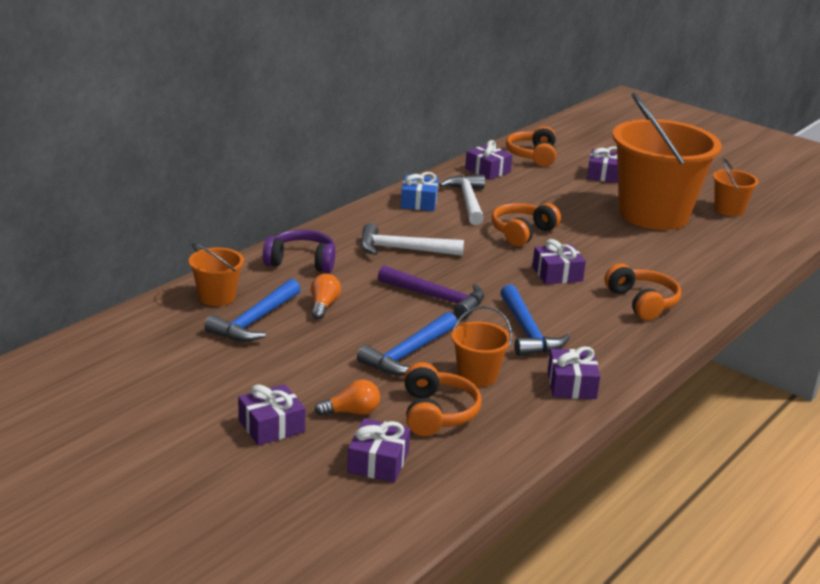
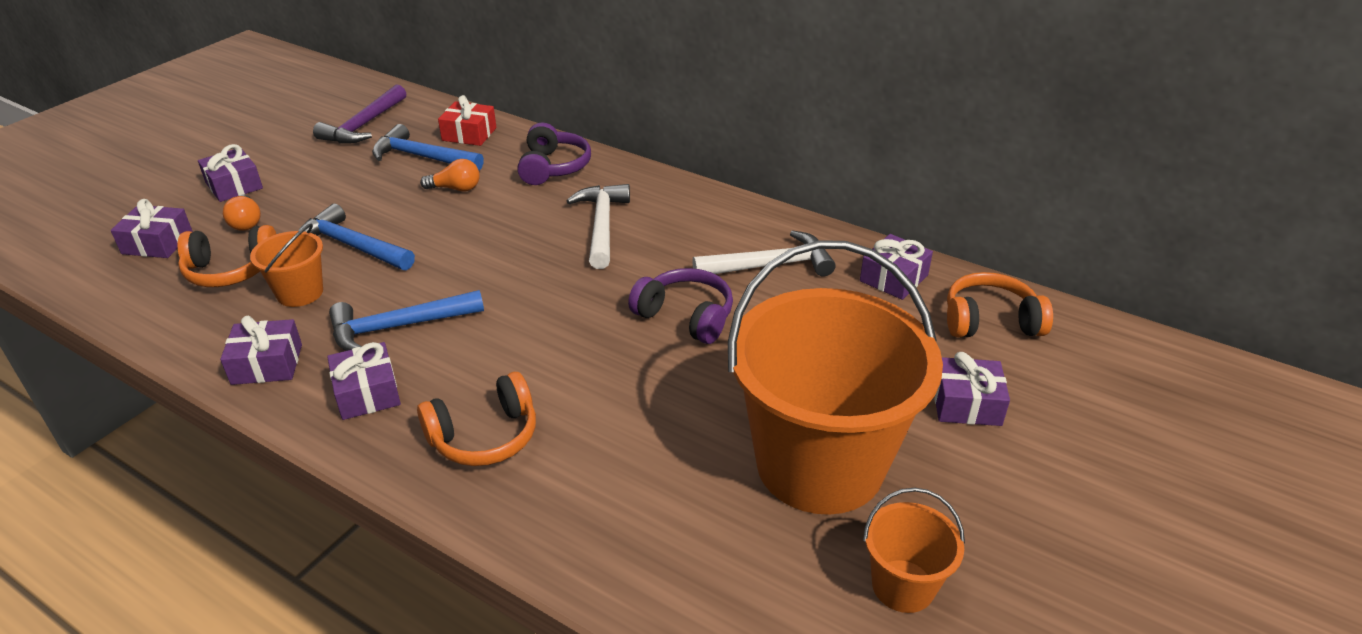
camera: 85 degrees right, 10 degrees up
orange bucket [189,243,244,306] -> red gift [438,95,496,146]
purple hammer [378,265,484,319] -> purple hammer moved to [313,84,406,144]
blue gift [401,172,439,211] -> none
orange headphones [491,203,561,246] -> purple headphones [628,268,733,344]
purple gift [532,239,586,284] -> purple gift moved to [327,342,401,420]

